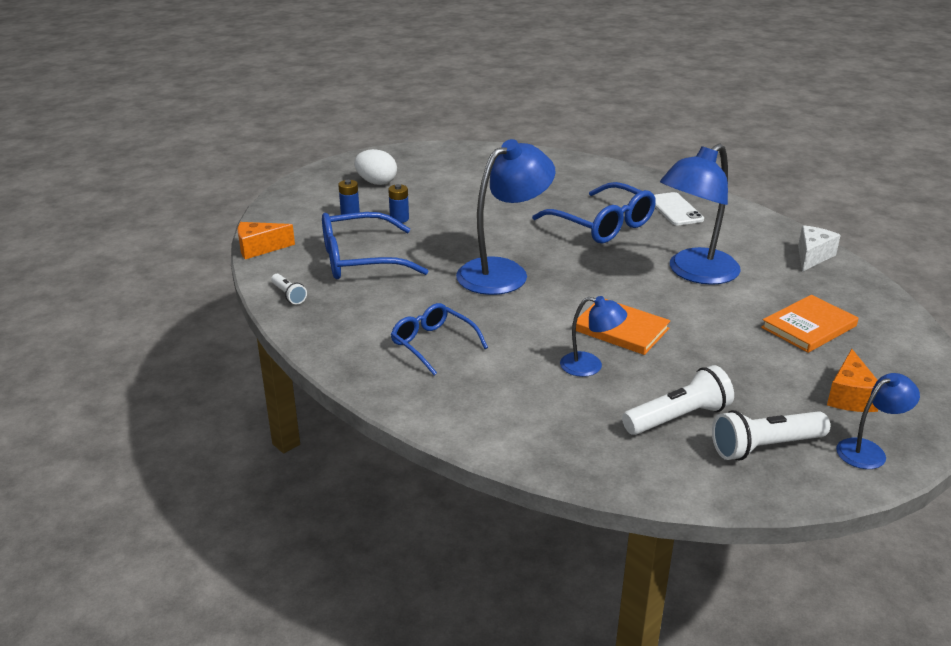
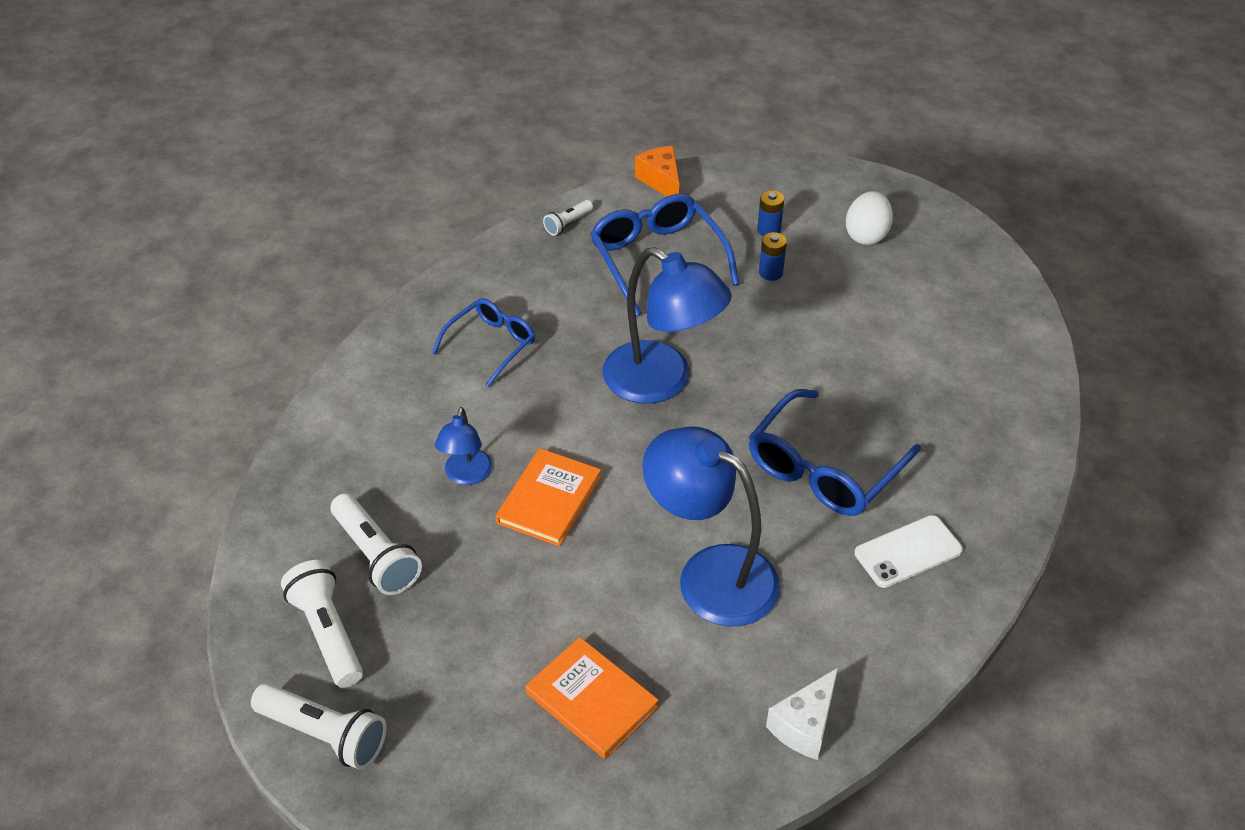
camera: 80 degrees right, 15 degrees up
white cheese [798,225,841,272] -> white cheese turned 105 degrees clockwise [766,668,838,760]
orange cheese [827,349,878,412] -> none
blue lamp [836,373,920,469] -> white flashlight [251,683,387,770]

